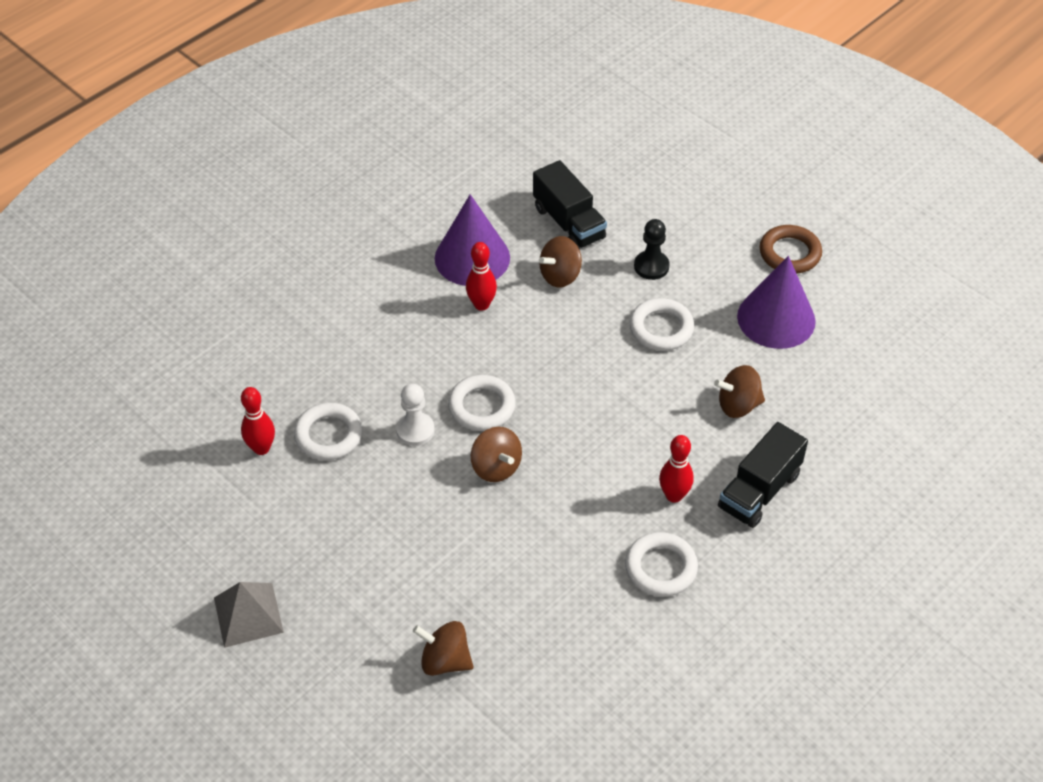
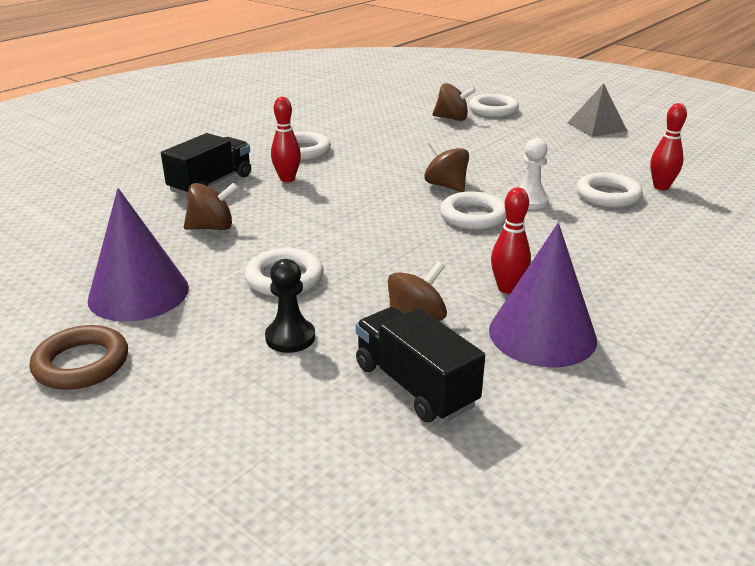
camera: 175 degrees right, 20 degrees down
none -> white ring [469,94,519,117]

